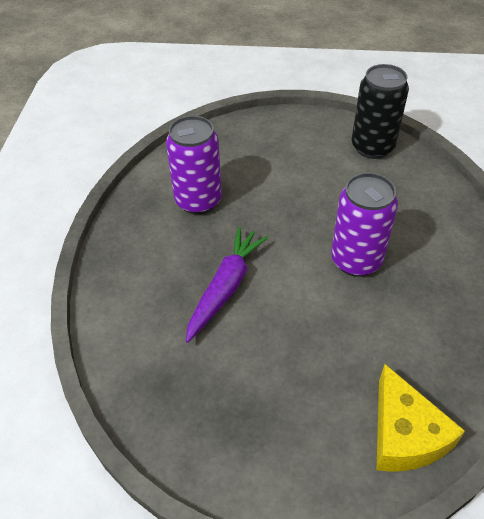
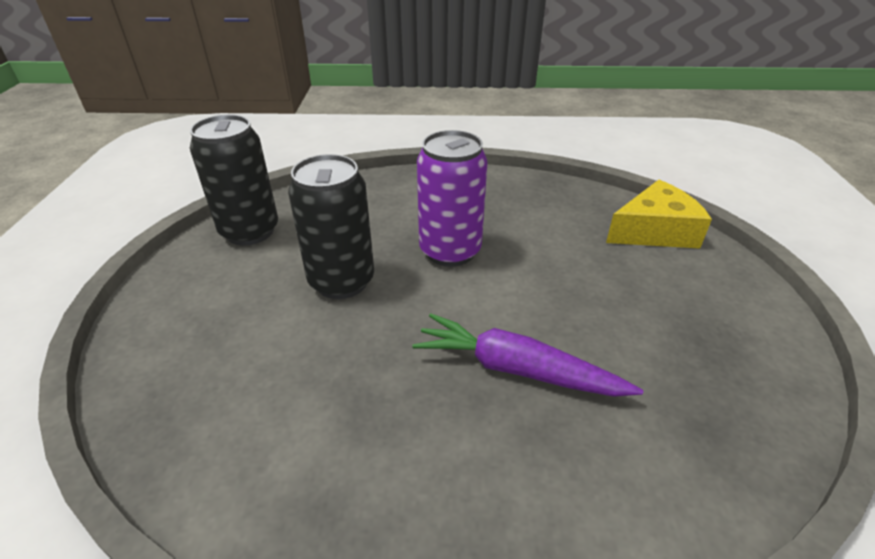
camera: 95 degrees left, 10 degrees down
purple can [166,116,222,214] -> none
none -> black can [288,154,374,299]

